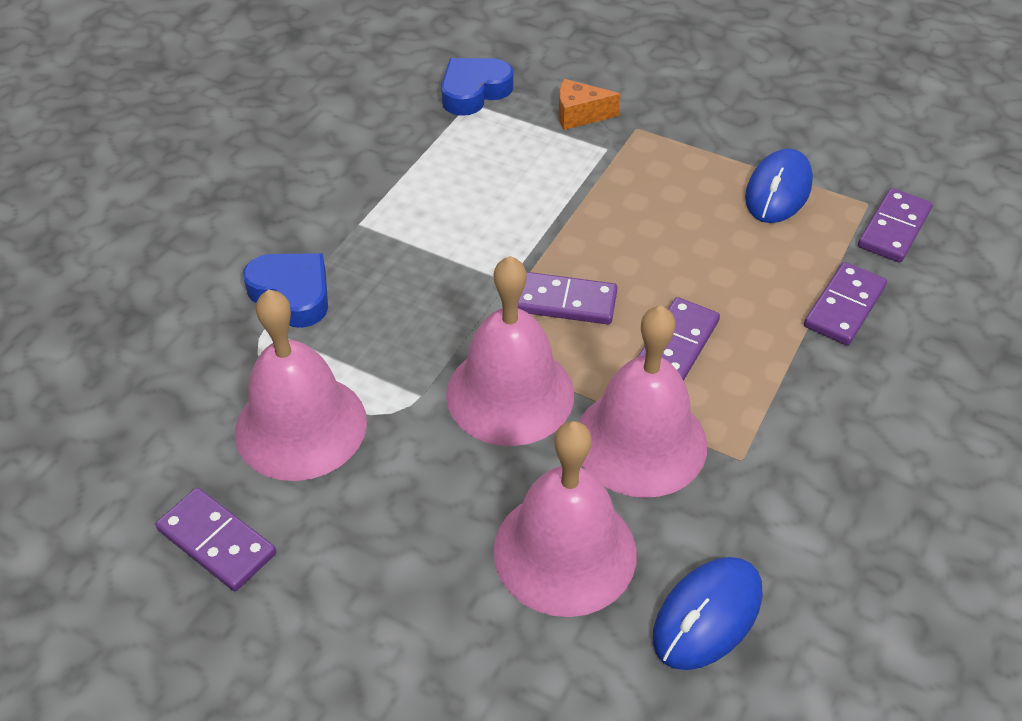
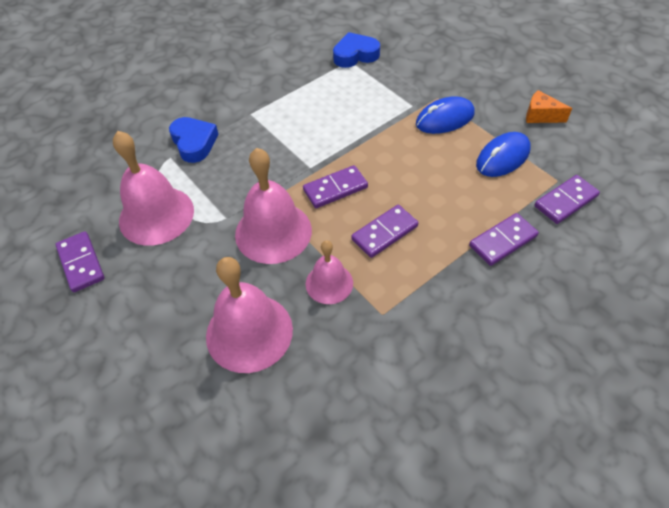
camera: 25 degrees right, 5 degrees up
purple domino [518,272,618,325] -> purple domino turned 60 degrees counterclockwise [303,165,368,208]
orange cheese [559,79,620,130] -> orange cheese moved to [526,90,572,123]
pink bell [579,306,707,498] -> pink bell [306,240,353,304], size x0.58
blue mouse [653,557,762,670] -> blue mouse moved to [416,96,475,134]

